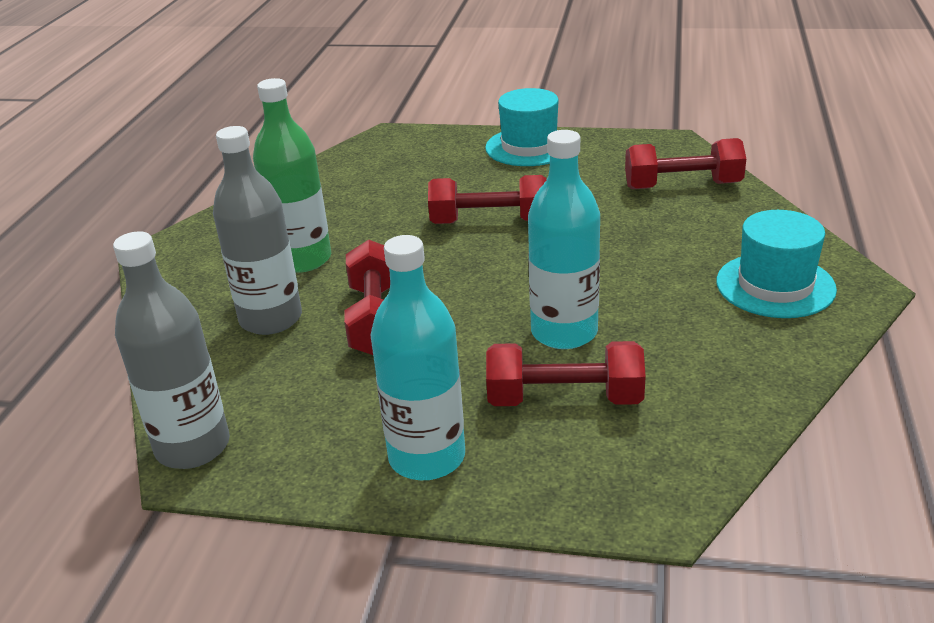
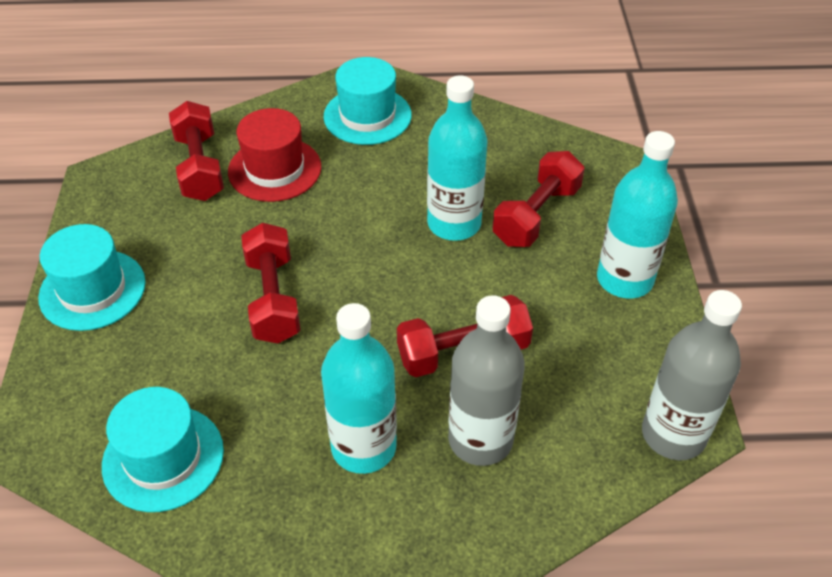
camera: 105 degrees left, 15 degrees up
green bottle [253,78,331,273] -> turquoise bottle [321,303,397,474]
red dumbbell [486,341,646,406] -> red dumbbell turned 45 degrees clockwise [493,151,585,247]
none -> turquoise hat [102,387,224,512]
none -> red hat [228,108,321,202]

